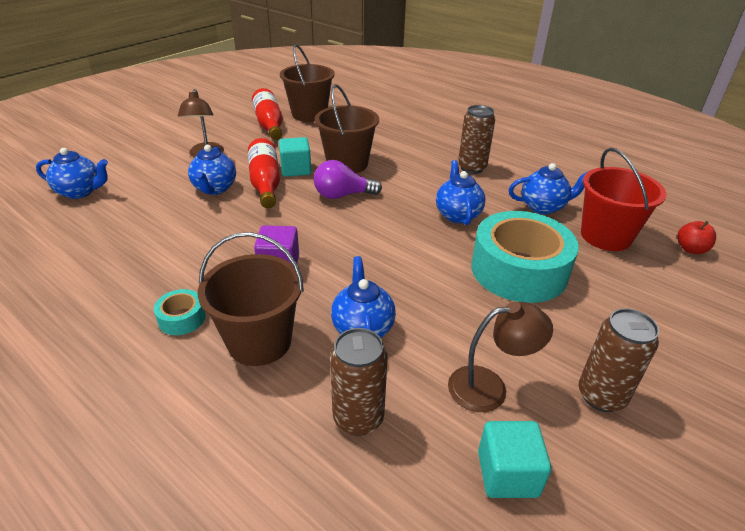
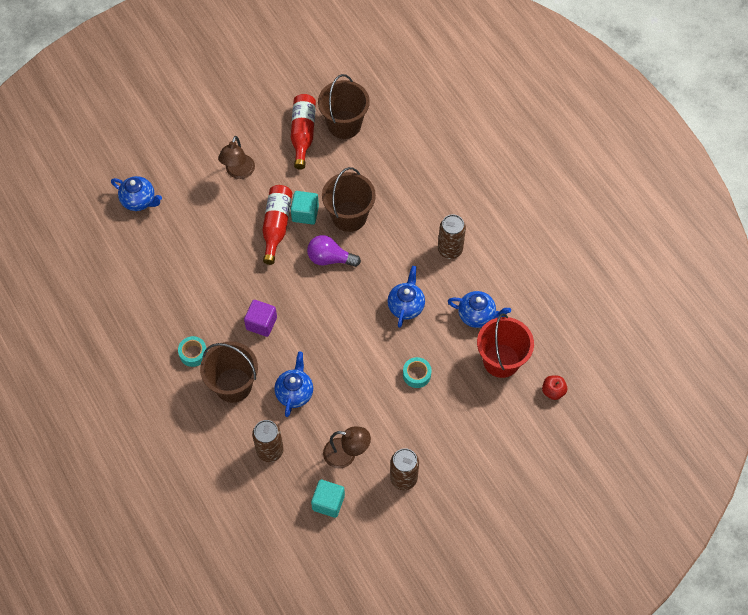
camera: 20 degrees right, 25 degrees up
blue teapot [188,145,236,195] -> none
turquoise tape [471,211,579,303] -> turquoise tape [403,357,431,388], size x0.43

